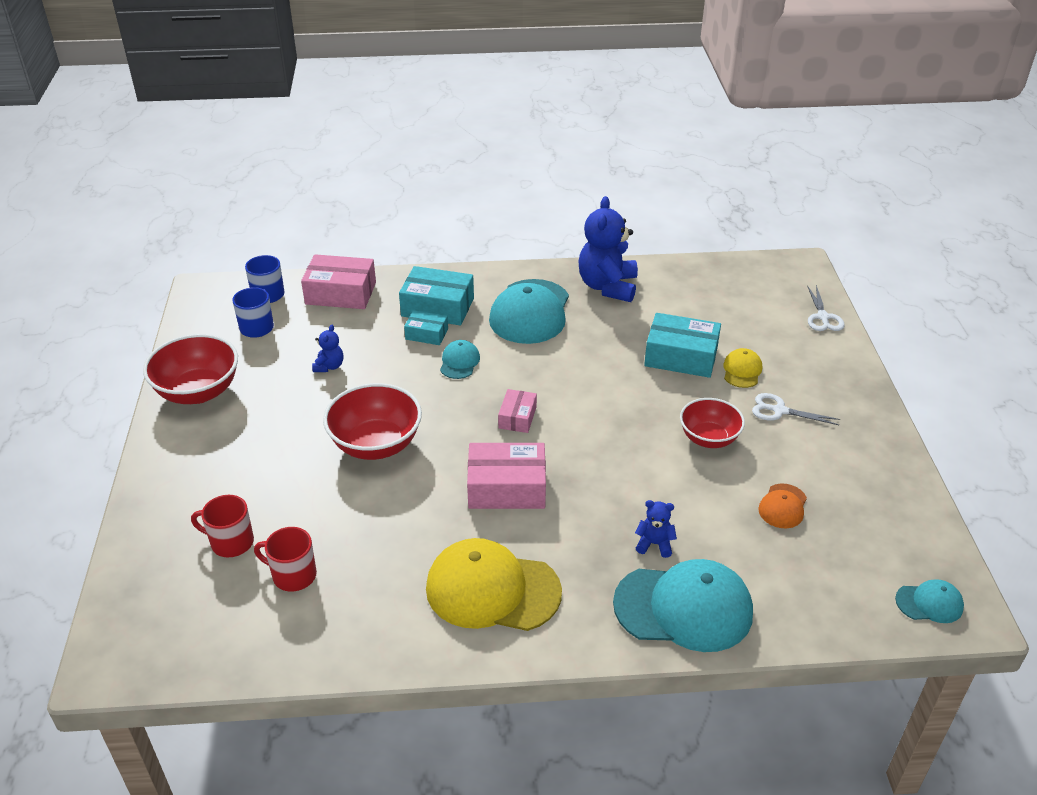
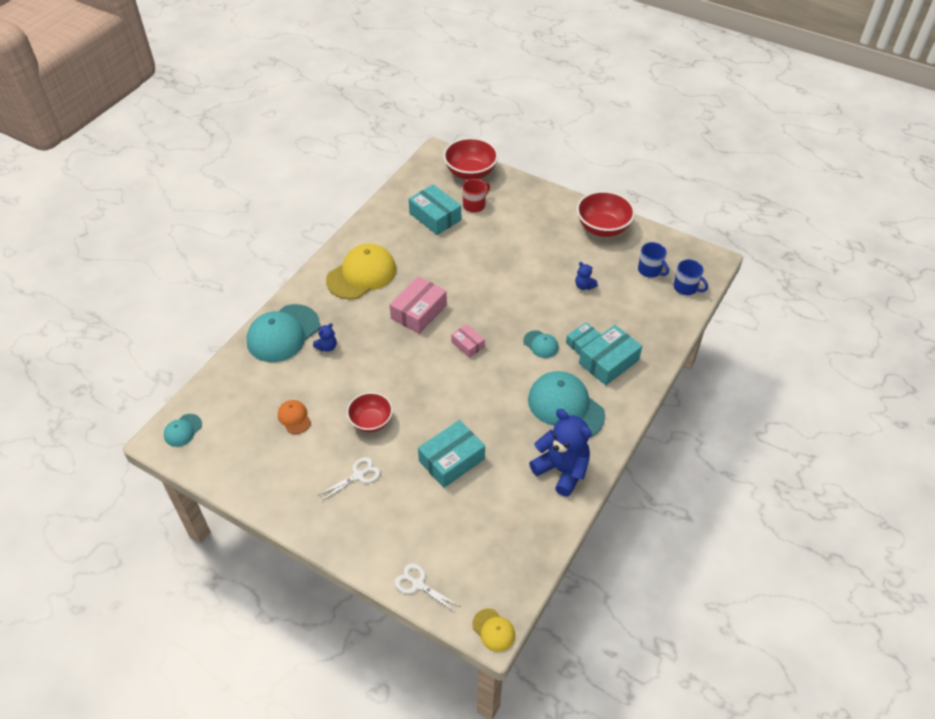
camera: 125 degrees right, 10 degrees up
red mug [254,527,317,592] -> turquoise box [409,184,461,235]
pink box [301,254,376,309] -> none
red bowl [323,383,422,460] -> red bowl moved to [443,138,498,180]
yellow cap [723,348,762,388] -> yellow cap moved to [472,608,515,652]

